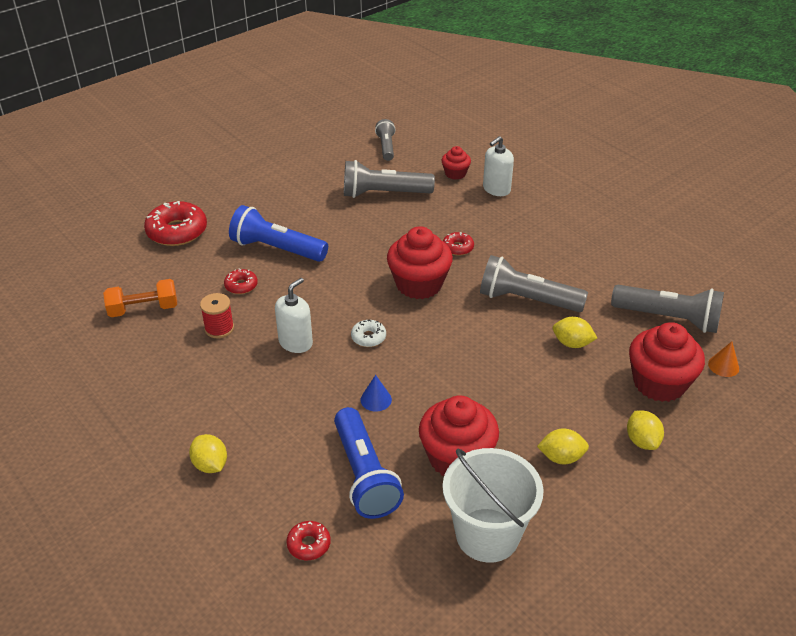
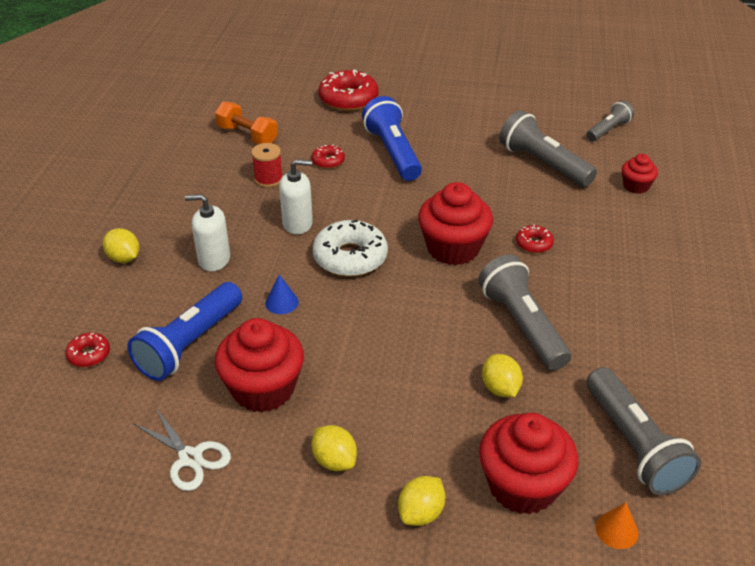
camera: 50 degrees right, 0 degrees up
yellow lemon [189,434,227,473] -> yellow lemon turned 60 degrees counterclockwise [103,228,140,263]
white donut [351,320,386,347] -> white donut [313,220,388,277], size x1.97
white bucket [443,448,544,563] -> white scissors [133,407,231,491]
white soap dispenser [483,136,514,196] -> white soap dispenser moved to [185,194,230,272]

